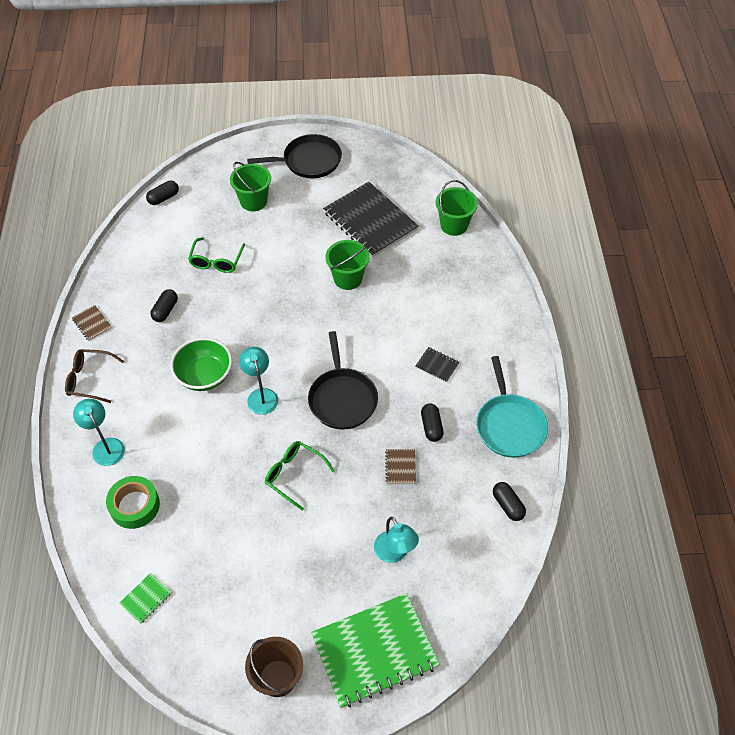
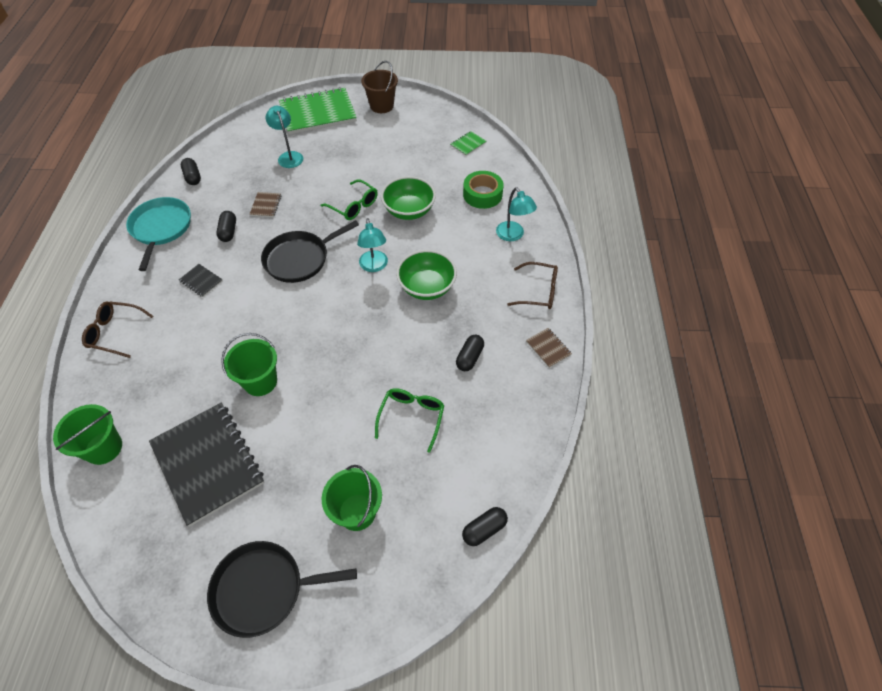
camera: 175 degrees left, 0 degrees up
black pan [308,331,378,430] -> black pan turned 120 degrees counterclockwise [261,220,359,283]
none -> brown glasses [82,301,153,358]
none -> green bowl [381,176,436,220]

